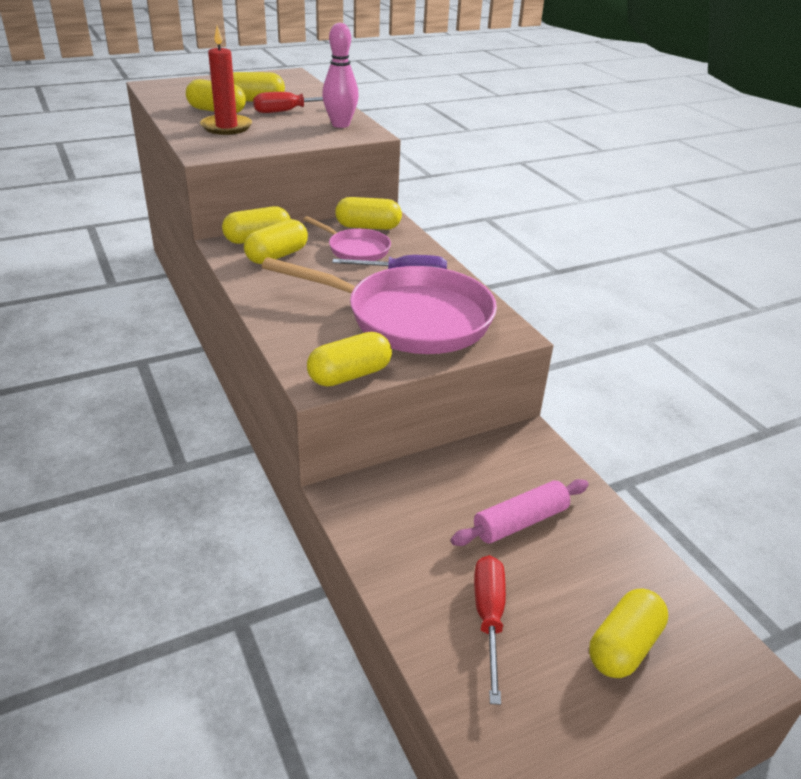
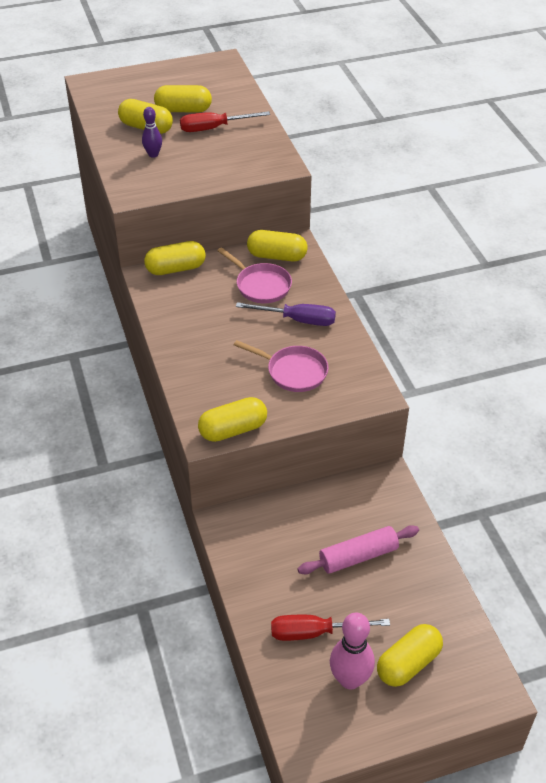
camera: 10 degrees right, 10 degrees up
red candle [200,25,252,135] -> purple bowling pin [142,107,162,158]
yellow capsule [244,219,308,264] -> none
pink pan [262,257,497,354] -> pink pan [234,340,328,392], size x0.49
pink bowling pin [322,23,359,128] -> pink bowling pin moved to [330,612,375,690]
red screwdriver [474,555,506,705] -> red screwdriver turned 105 degrees counterclockwise [271,615,390,641]

